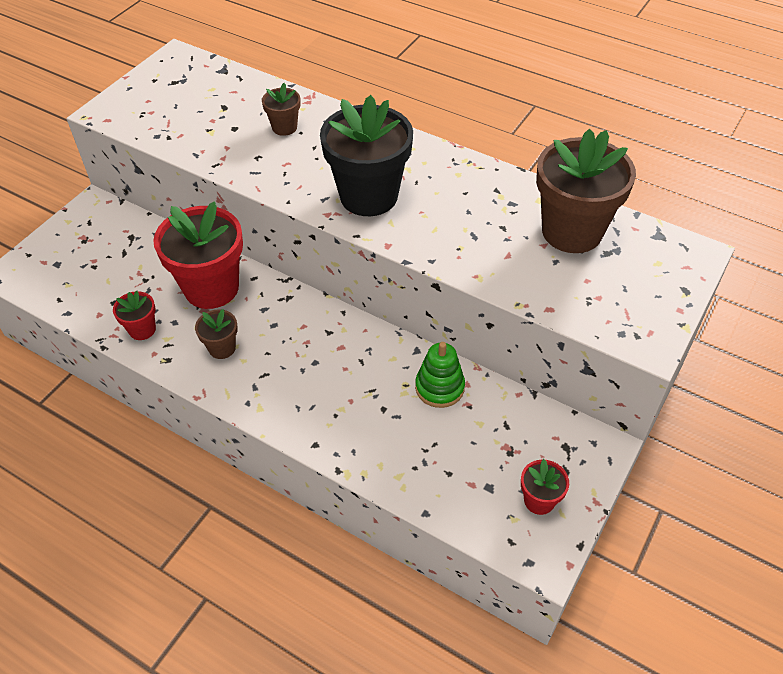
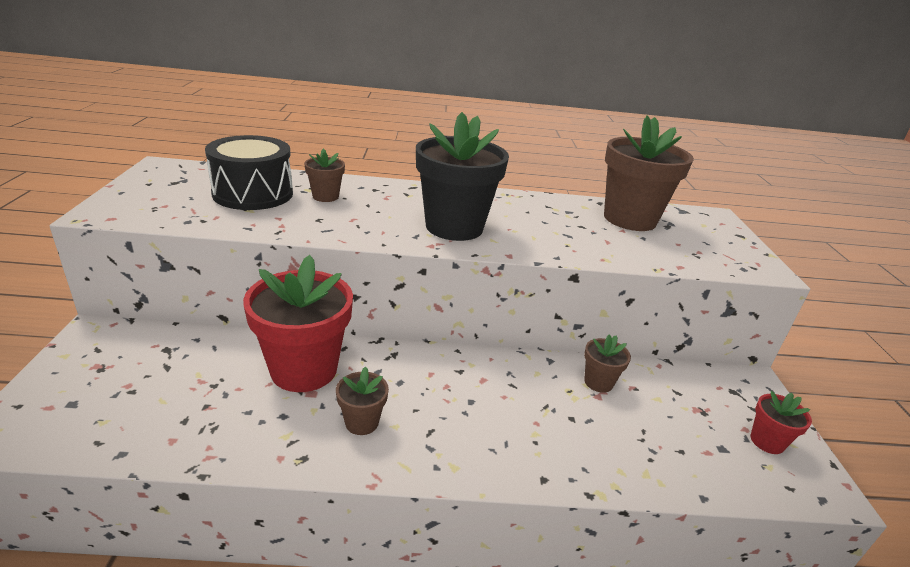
camera: 35 degrees left, 20 degrees down
red flower pot [113,291,156,340] -> none
green stacking toy [415,342,465,408] -> brown flower pot [584,334,631,393]
none -> black drum [205,135,293,210]

